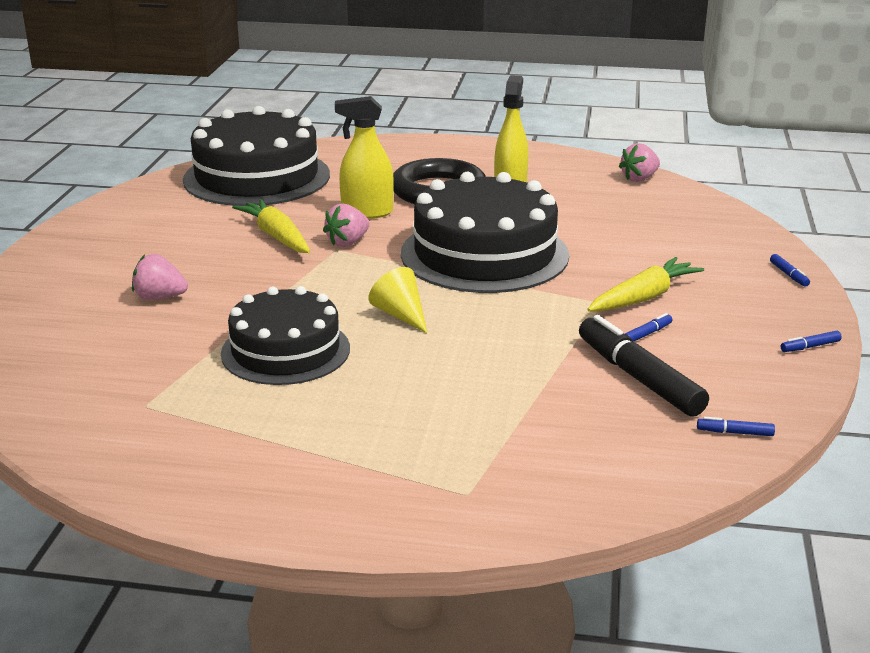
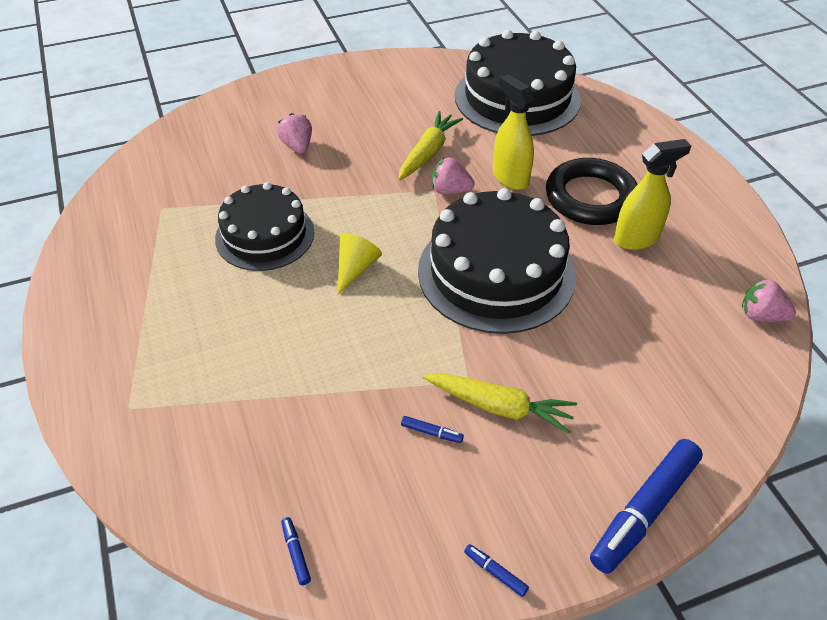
camera: 60 degrees right, 20 degrees up
black marker [579,315,709,417] -> none
blue marker [770,254,810,287] -> blue marker [590,439,703,574], size x2.49

